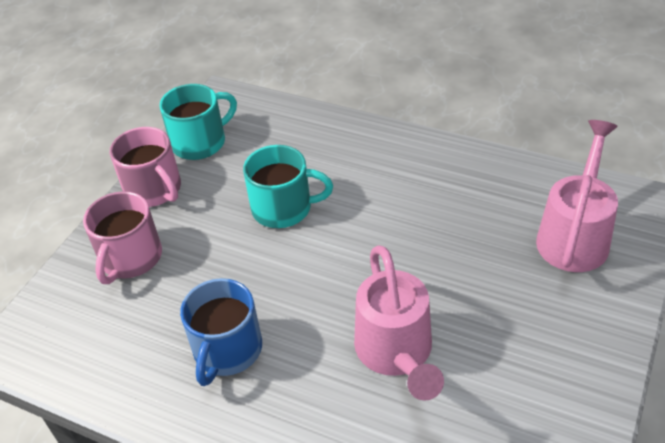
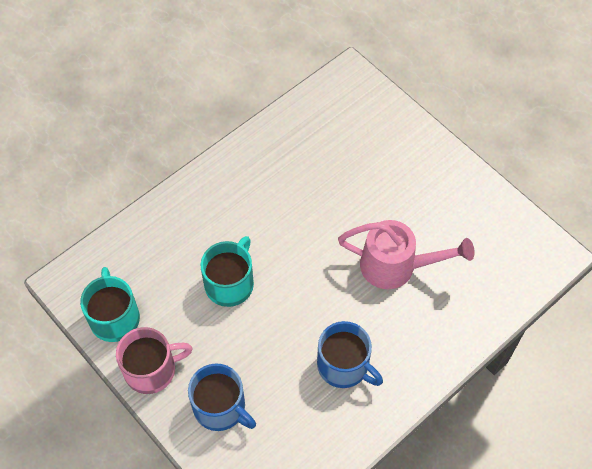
camera: 70 degrees left, 15 degrees up
pink mug [83,191,162,284] -> blue mug [188,363,256,431]
pink watering can [536,120,618,272] -> none

